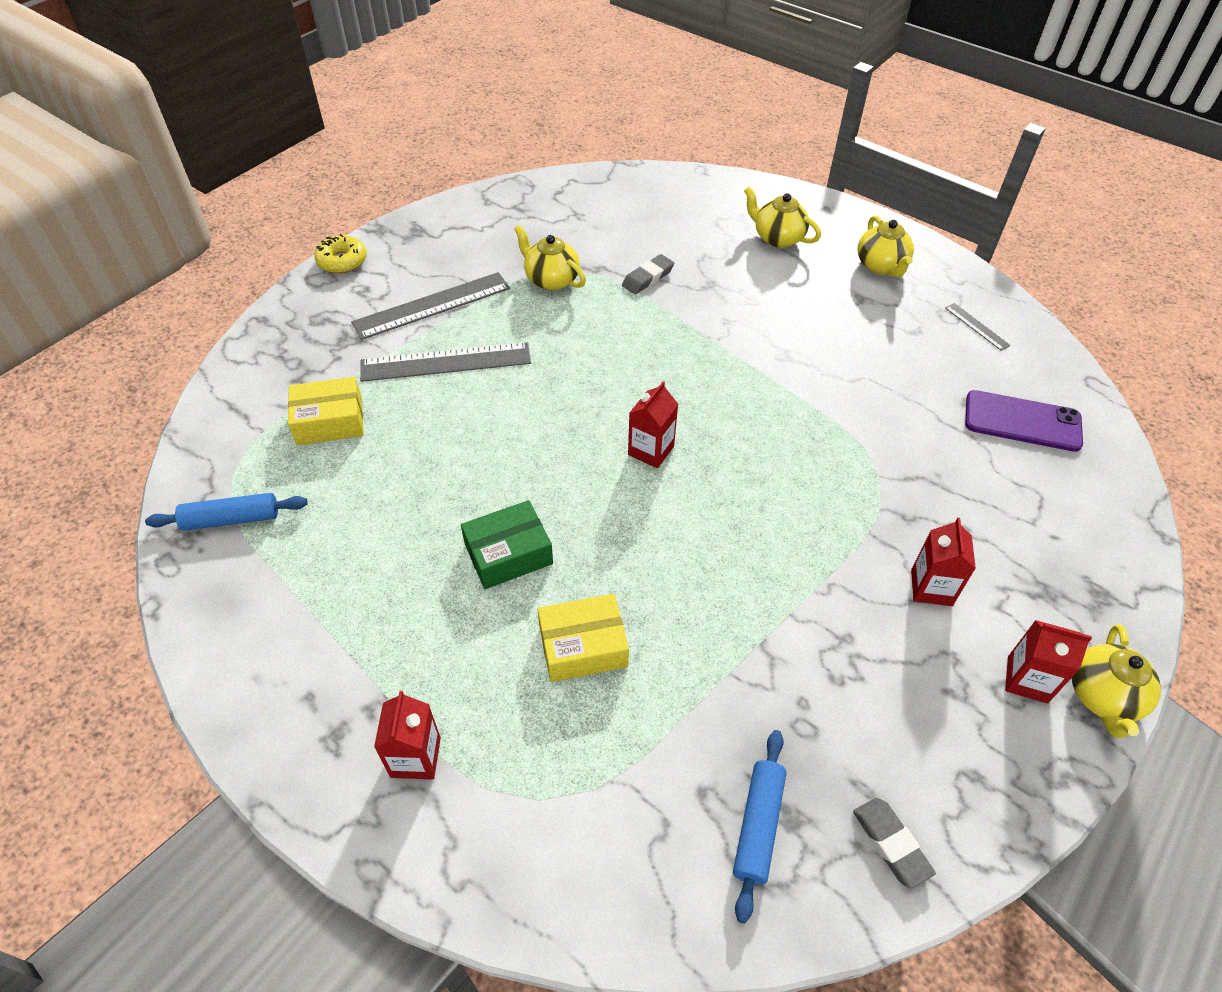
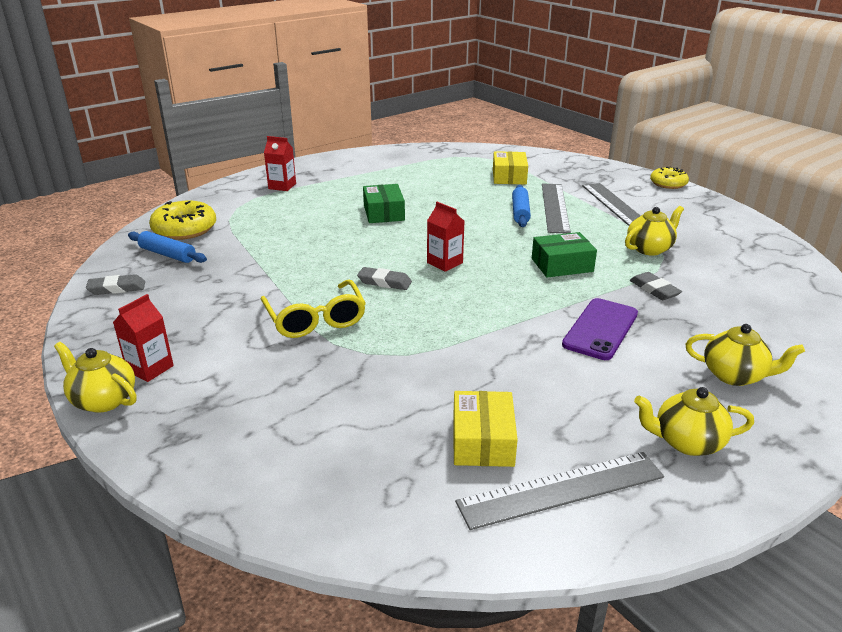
camera: 105 degrees right, 20 degrees down
blue rolling pin [145,493,308,531] -> blue rolling pin moved to [512,185,531,227]
yellow box [538,594,629,682] -> yellow box moved to [453,391,518,467]
yellow teapot [744,187,821,248] -> yellow teapot turned 60 degrees clockwise [685,324,805,386]
red carton [911,518,976,606] -> none
grey ruler [945,303,1011,351] -> grey ruler [455,452,664,530], size x2.15
purple phone [965,390,1083,452] -> purple phone moved to [562,298,638,360]
none -> yellow donut [149,201,216,240]
none -> yellow glasses [261,280,366,338]
none -> grey eraser [357,267,412,290]
none -> green box [532,232,597,278]

